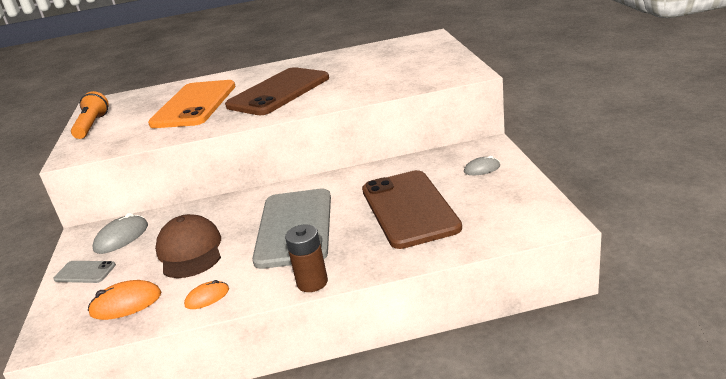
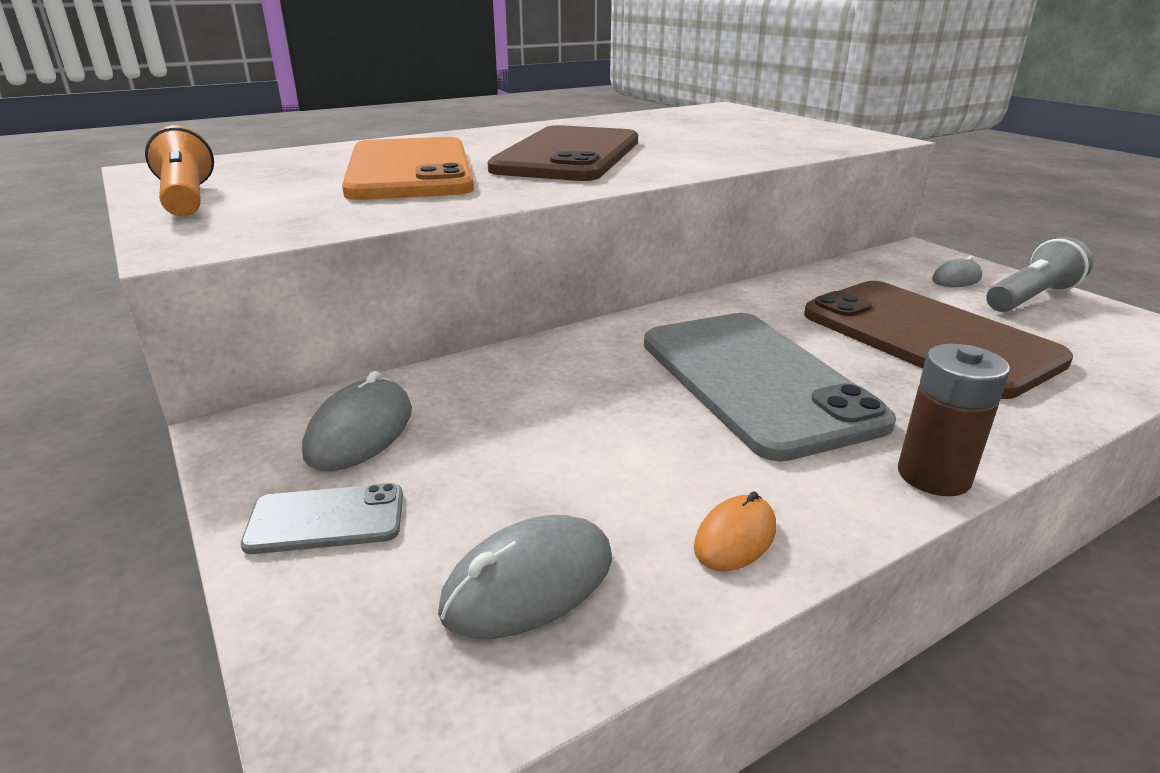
camera: 25 degrees left, 0 degrees up
orange mouse [88,280,161,320] -> grey mouse [438,515,612,639]
brown cap [155,214,221,278] -> none
none -> grey flashlight [986,237,1093,312]

